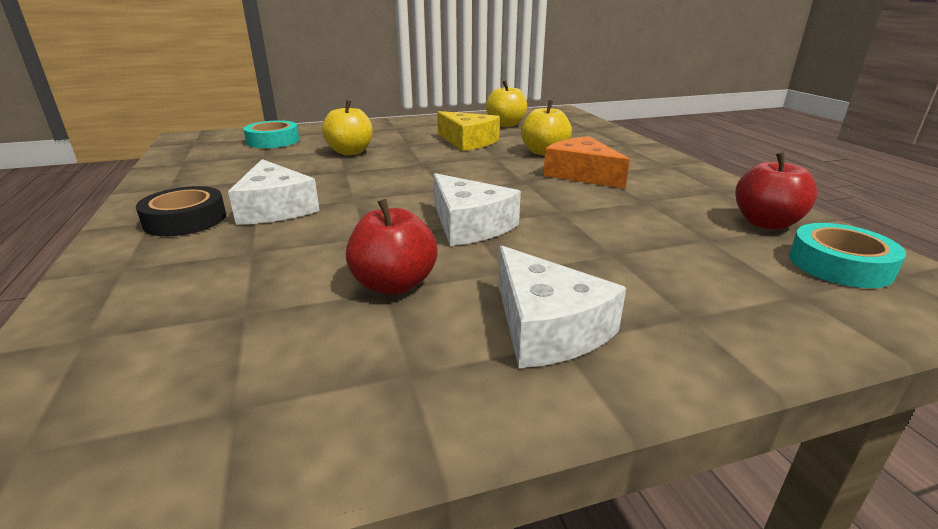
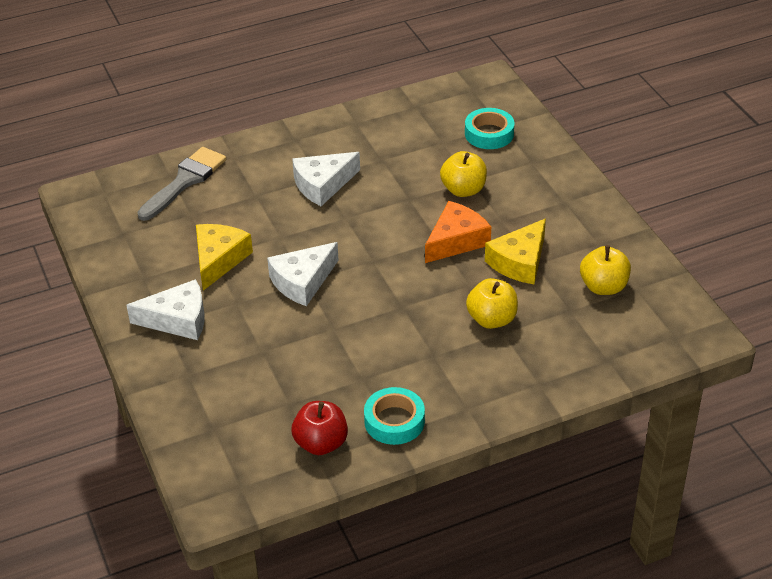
camera: 85 degrees right, 15 degrees up
black tape [136,186,226,236] -> none
red apple [346,199,438,295] -> yellow cheese [196,224,253,291]
white cheese [499,246,626,368] -> white cheese turned 150 degrees counterclockwise [126,279,205,340]
orange cheese [543,136,630,189] -> orange cheese moved to [425,201,491,263]
turquoise tape [789,223,906,288] -> turquoise tape moved to [364,387,425,445]
none -> grey brush [137,147,226,221]

